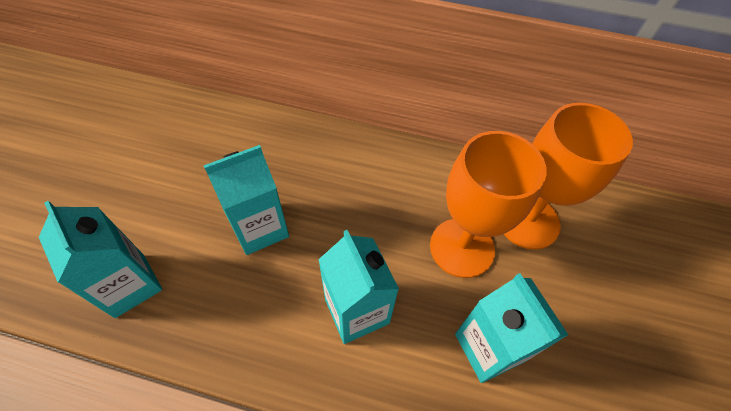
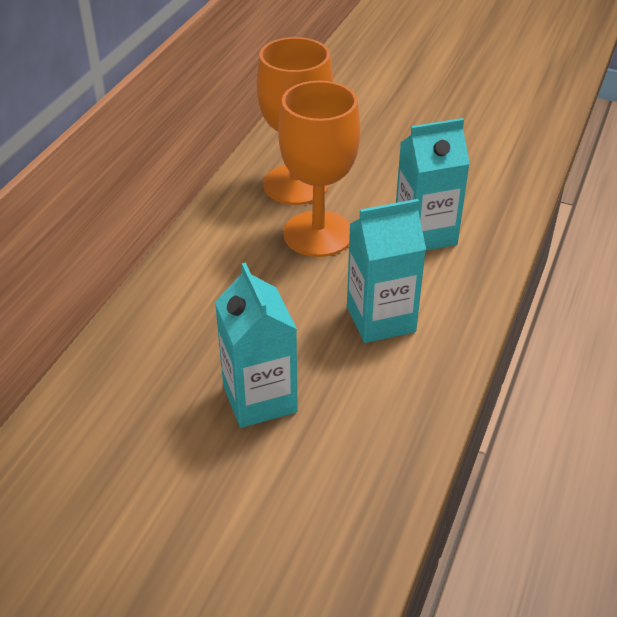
camera: 80 degrees left, 15 degrees down
turquoise carton [39,201,162,318] -> none

